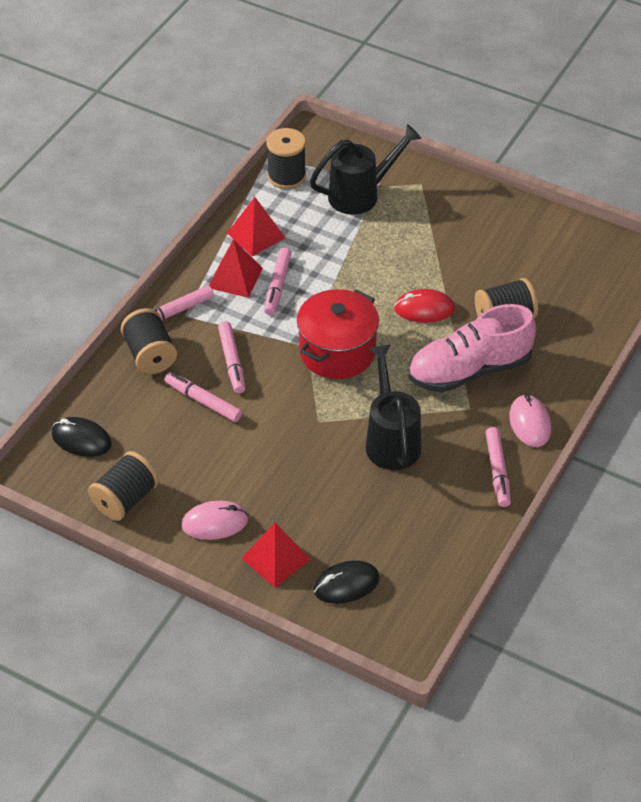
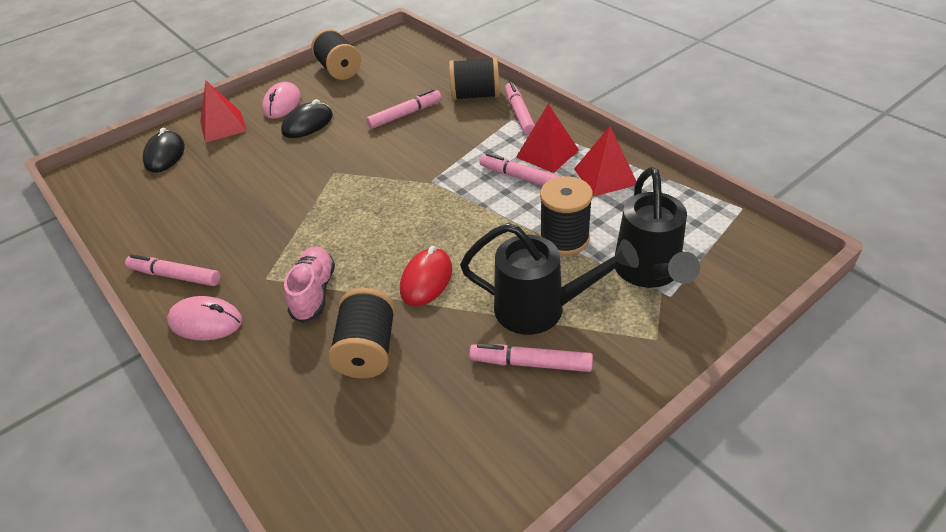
camera: 115 degrees right, 5 degrees down
black mouse [52,417,112,457] -> black mouse moved to [281,99,333,138]
pink marker [218,322,245,393] -> pink marker moved to [469,344,593,372]
black spool [266,128,306,189] -> black spool moved to [540,176,593,256]
red pot [297,289,379,379] -> none
black watering can [366,345,421,470] -> black watering can moved to [460,223,639,335]
pink shoe [408,304,536,392] -> pink shoe [284,246,335,323], size x0.59

